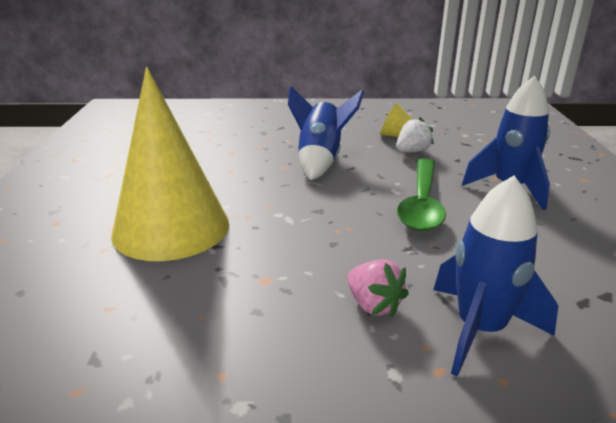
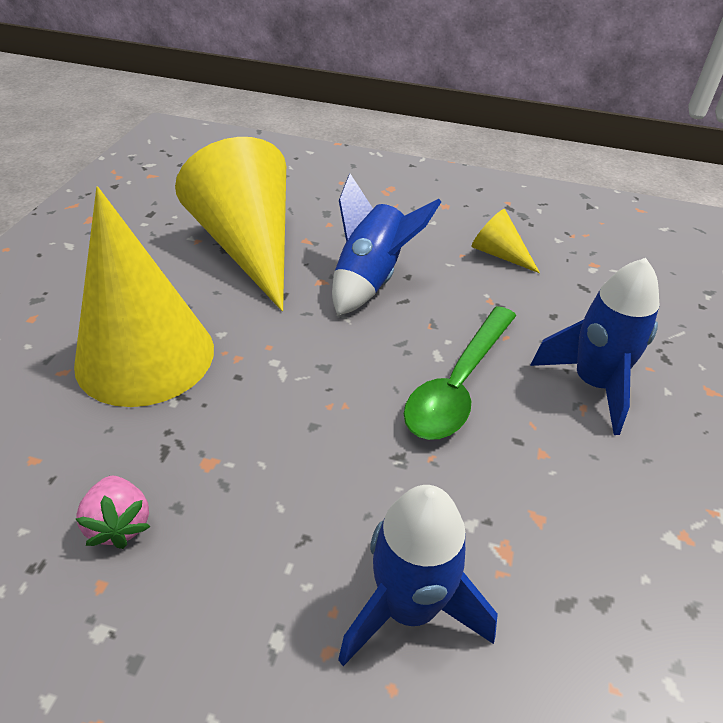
camera: 15 degrees right, 15 degrees up
pink strawberry [347,259,409,317] -> pink strawberry moved to [76,476,151,549]
white strawberry [396,117,434,152] -> none
none -> yellow cone [175,137,286,311]

